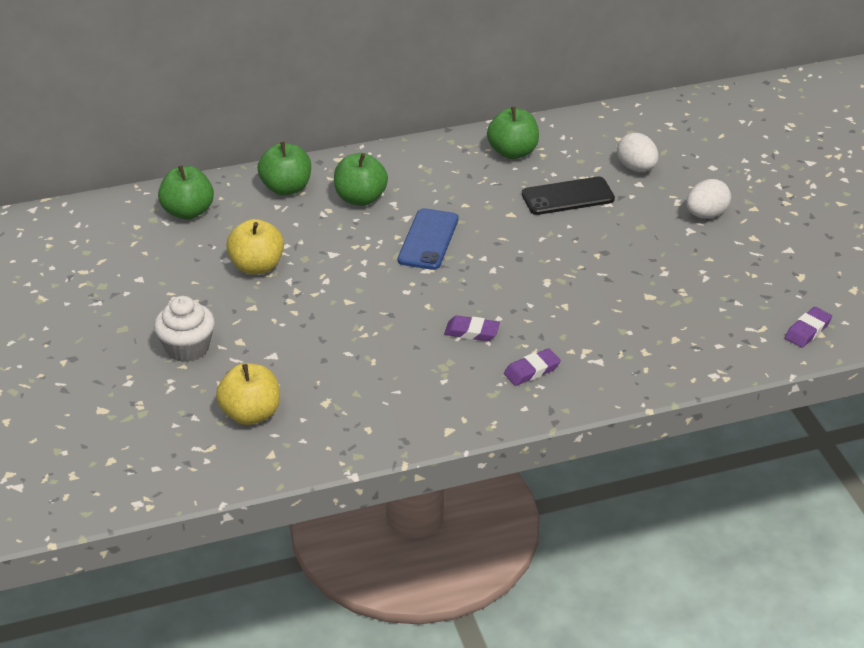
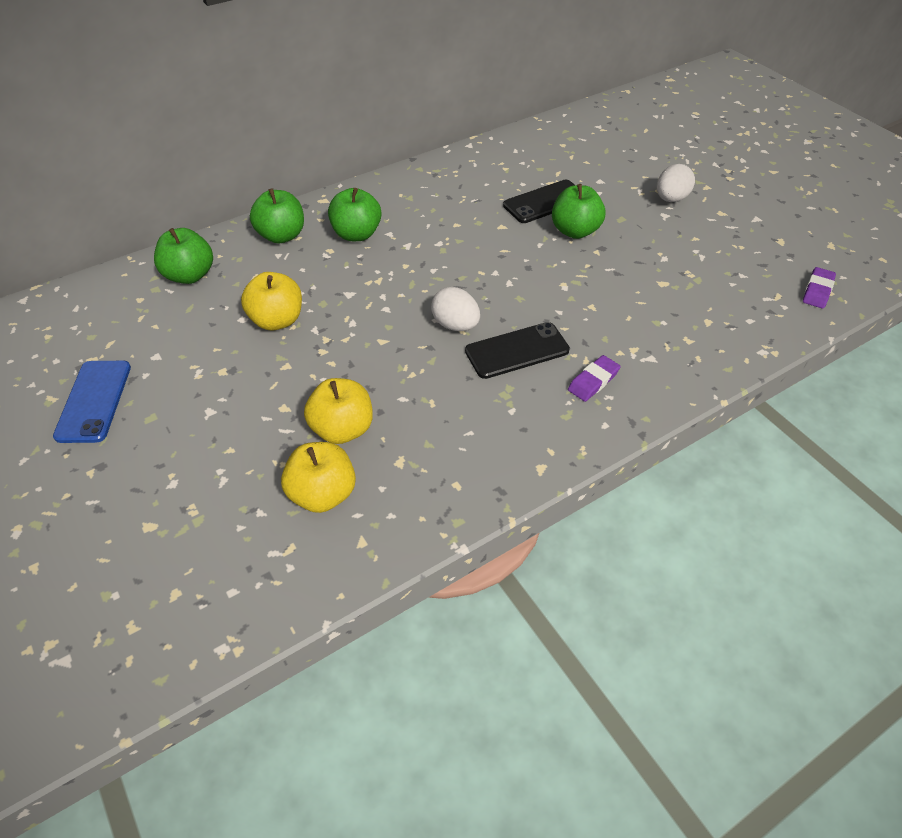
camera: 15 degrees left, 10 degrees up
white cupcake [154,296,215,362] -> none
blue phone [398,208,459,270] -> blue phone moved to [53,361,131,443]
purple eraser [444,316,500,341] -> black phone [465,322,570,379]
green apple [487,107,539,159] -> green apple moved to [552,184,605,239]
white egg [617,132,659,172] -> white egg moved to [431,287,480,331]
none -> yellow apple [304,378,373,444]

